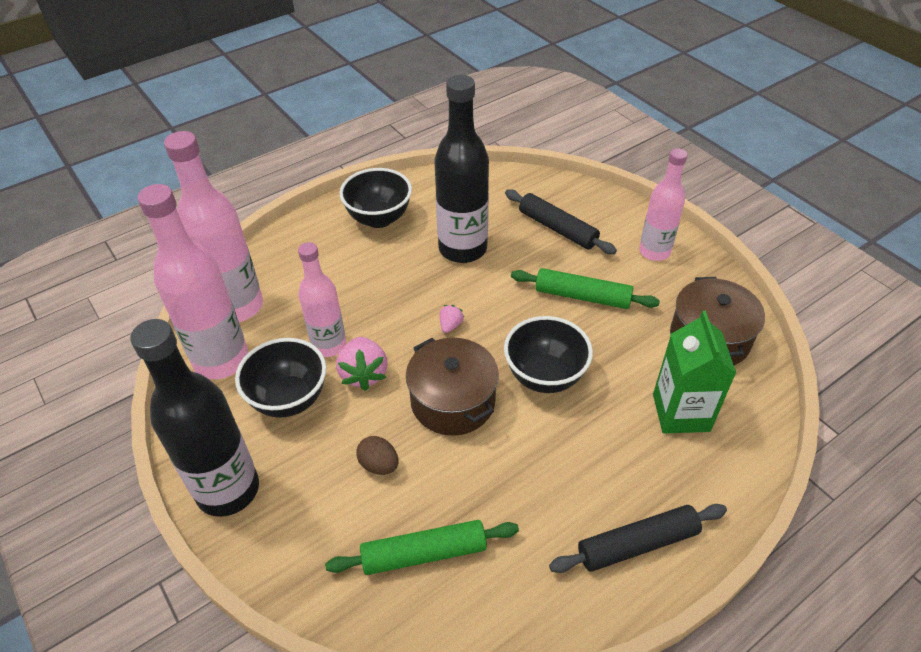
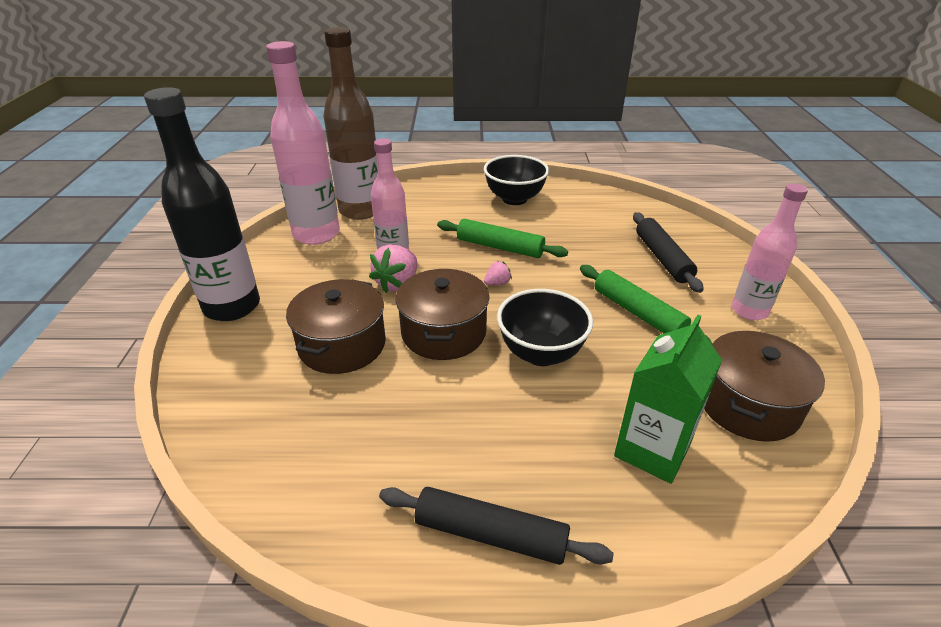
camera: 35 degrees right, 10 degrees down
pink bottle [164,131,263,322] -> brown bottle [323,27,377,220]
black bowl [235,338,326,418] -> none
green rolling pin [325,520,519,575] -> green rolling pin moved to [437,219,568,258]
brown egg [356,436,399,475] -> brown pot [286,279,386,374]
black bottle [434,75,489,263] -> none

